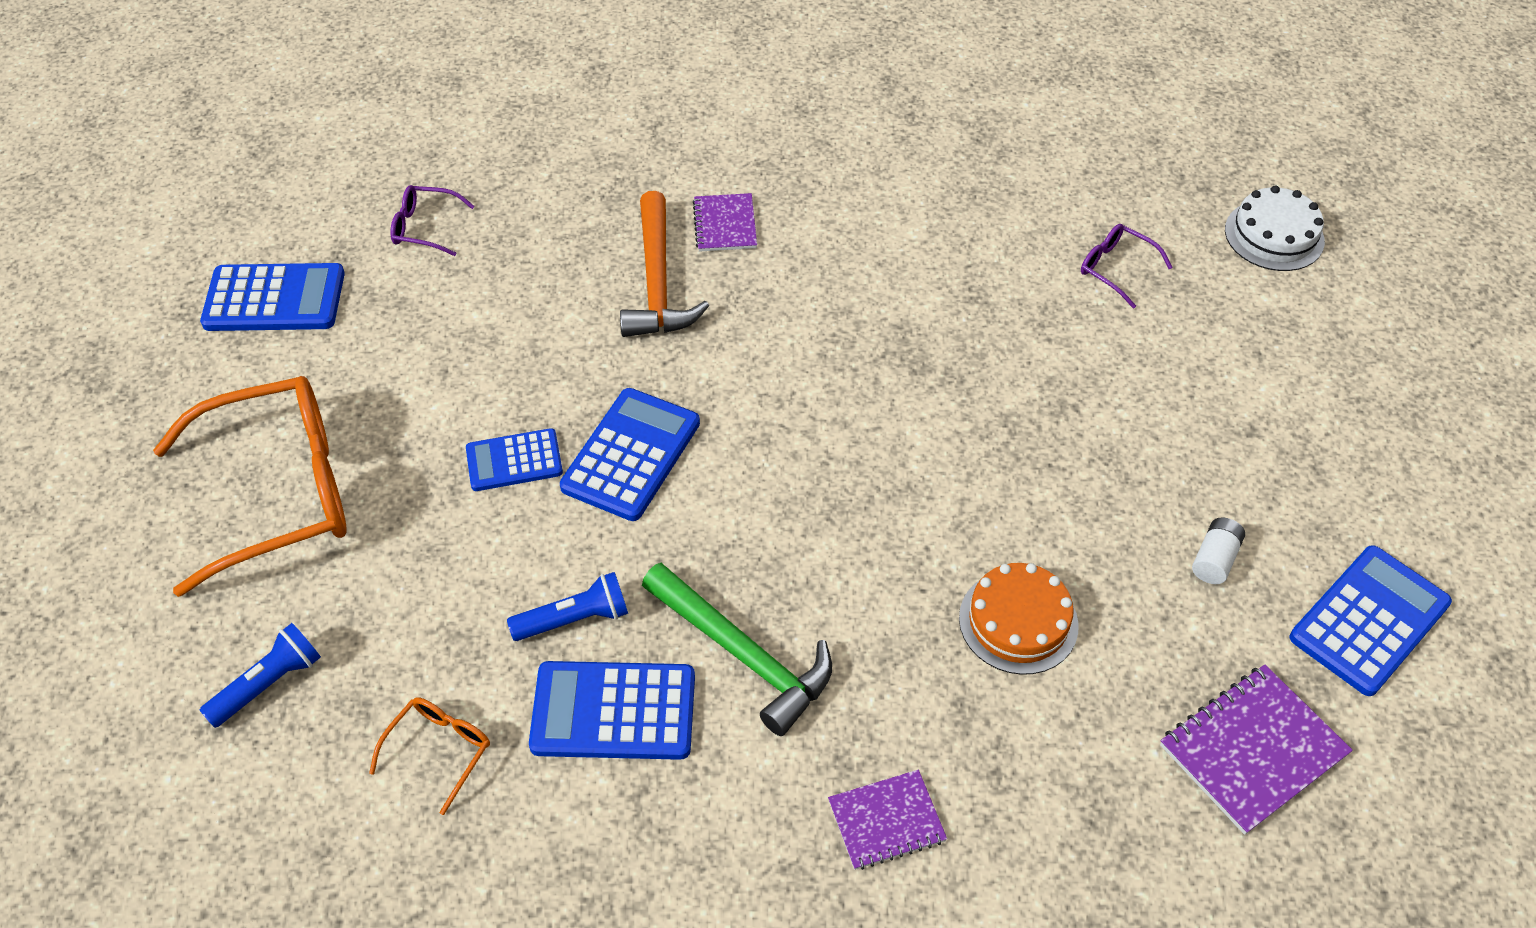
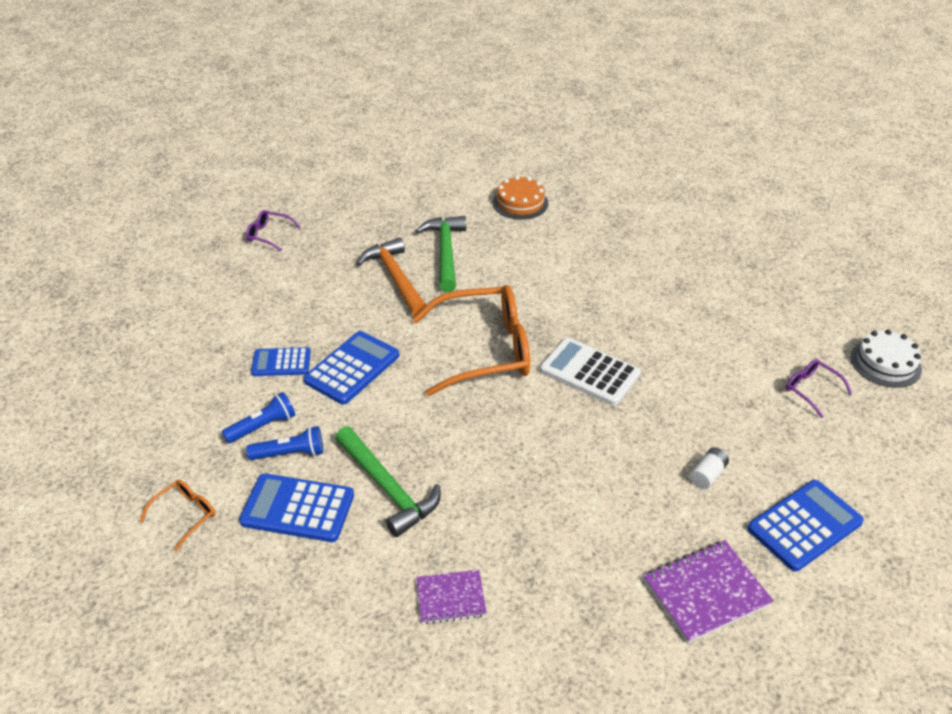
camera: 10 degrees right, 10 degrees down
orange glasses [153,376,347,597] -> orange glasses moved to [412,285,530,396]
blue calculator [200,263,345,331] -> none
blue flashlight [200,623,321,728] -> blue flashlight moved to [222,392,296,443]
orange hammer [620,191,709,337] -> orange hammer turned 150 degrees clockwise [357,237,426,316]
purple notebook [692,193,757,252] -> green hammer [416,216,466,292]
orange cake [959,563,1079,675] -> orange cake moved to [492,176,548,220]
purple glasses [1081,224,1173,309] -> purple glasses moved to [786,359,852,418]
white cake [1225,186,1325,271] -> white cake moved to [850,330,922,388]
none -> white calculator [540,338,641,406]

